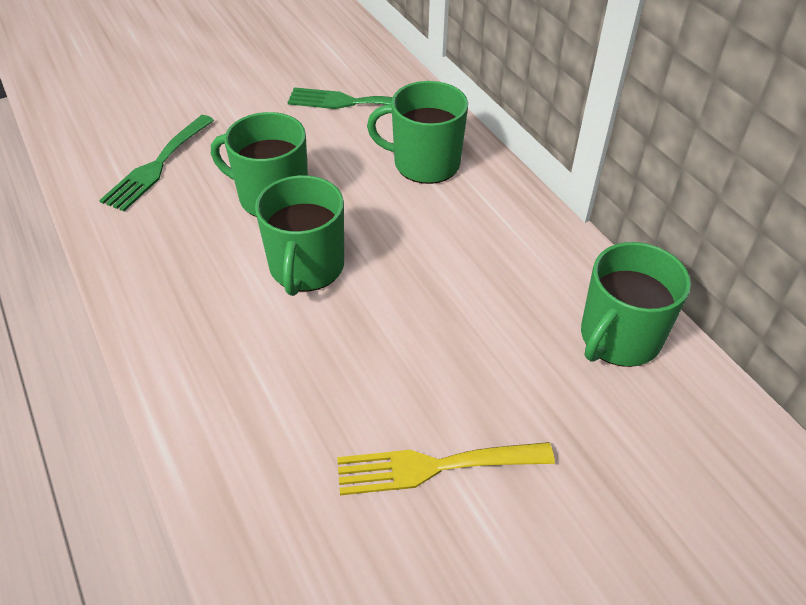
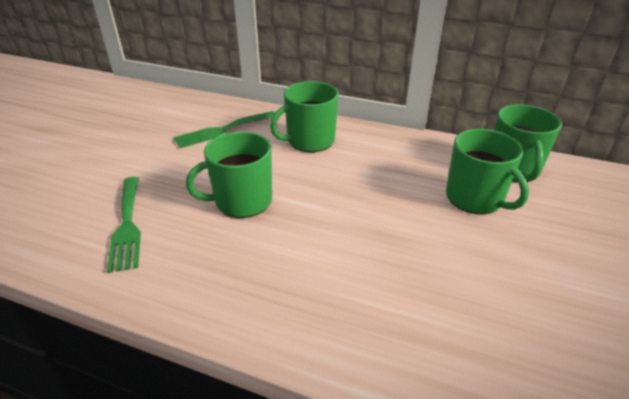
camera: 40 degrees left, 10 degrees down
green mug [255,175,344,296] -> green mug moved to [446,129,529,214]
yellow fork [337,442,555,495] -> none

